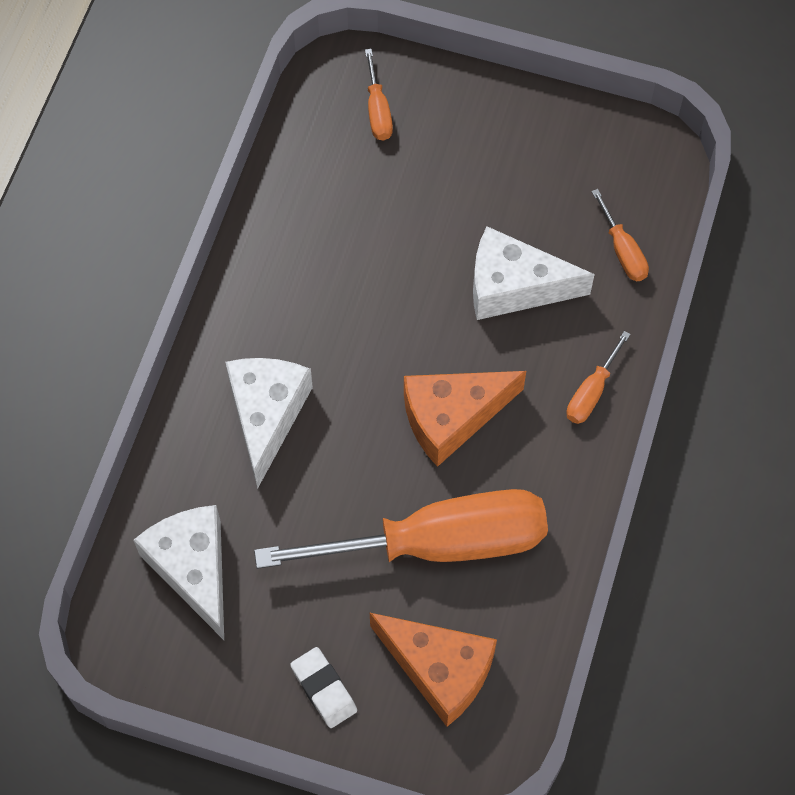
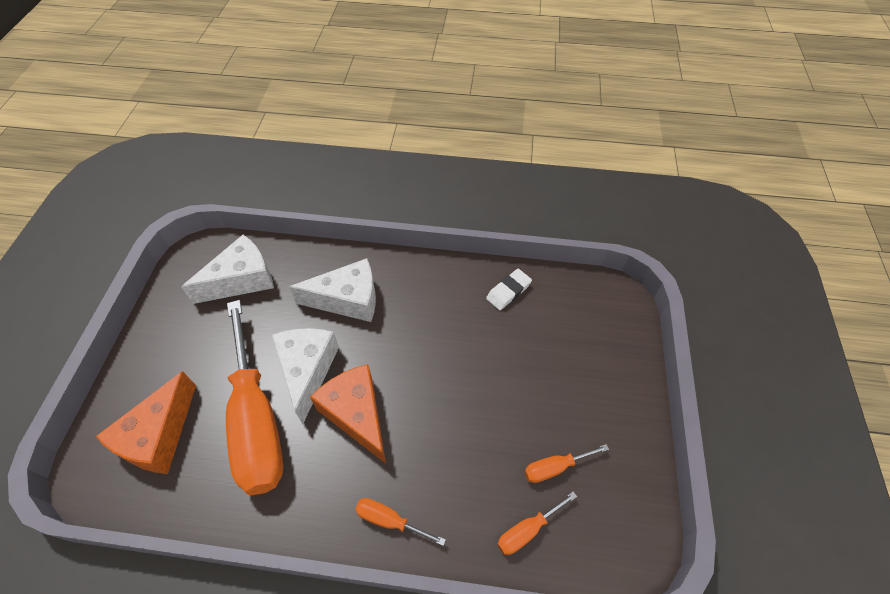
camera: 80 degrees right, 10 degrees down
white eraser [290,647,357,728] -> white eraser moved to [486,269,532,310]
orange screwdriver [365,49,393,141] -> orange screwdriver moved to [524,444,609,483]
white cheese [473,226,595,320] -> white cheese moved to [272,328,339,424]

